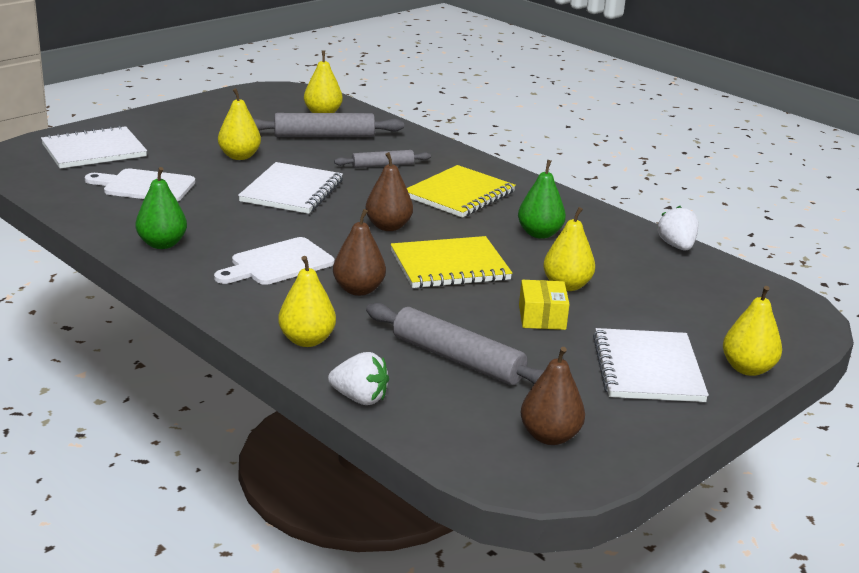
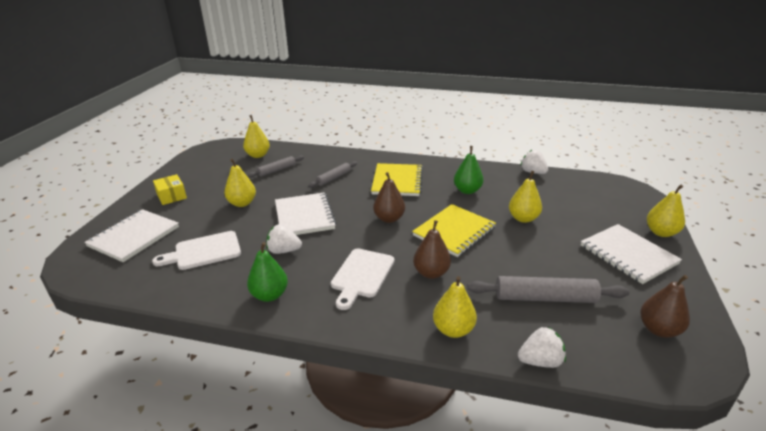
camera: 30 degrees left, 5 degrees up
grey rolling pin [253,113,404,137] -> grey rolling pin [247,155,304,178], size x0.59
yellow box [519,280,570,330] -> yellow box moved to [153,174,187,205]
none -> white strawberry [266,224,302,254]

